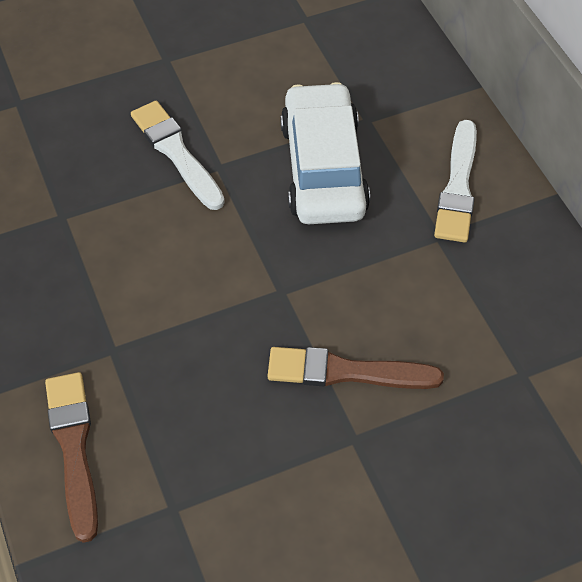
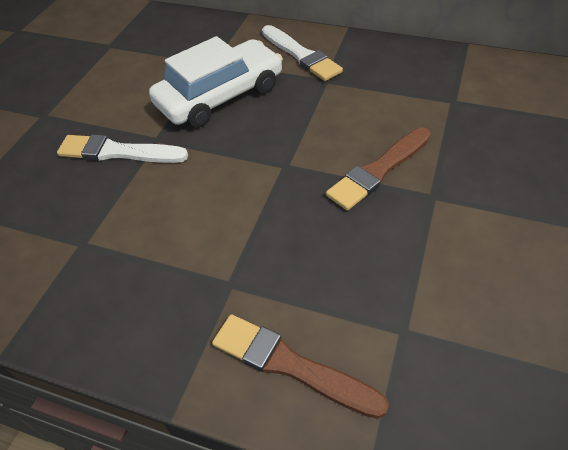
camera: 45 degrees left, 5 degrees down
white car [280,82,370,224] -> white car turned 105 degrees clockwise [149,36,283,128]

